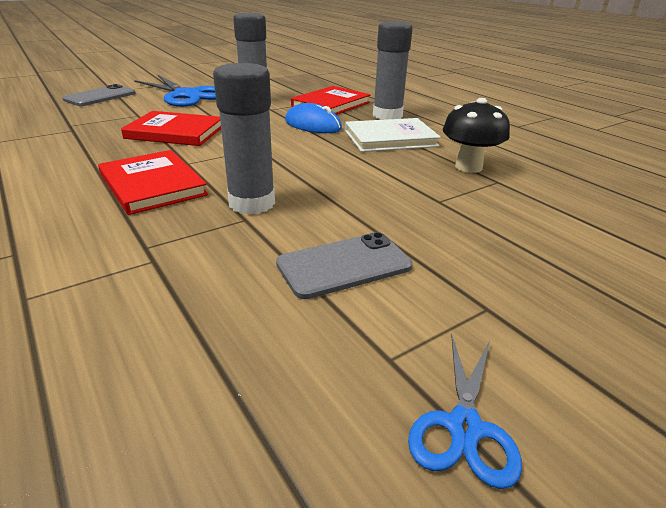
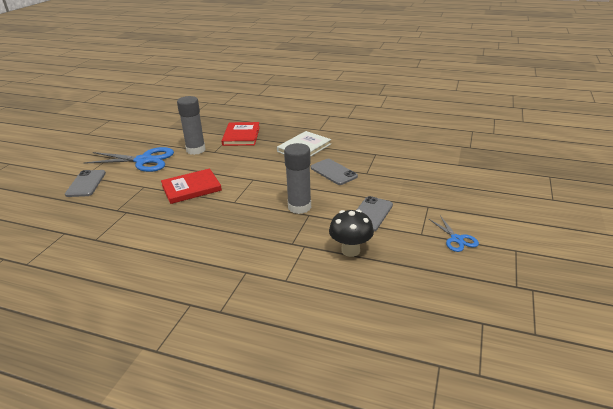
camera: 35 degrees left, 0 degrees up
red book [98,150,208,215] -> none
blue mouse [285,103,342,133] -> none
grey glue stick [373,21,413,120] -> none
black mushroom [443,98,510,173] -> black mushroom moved to [329,210,374,257]
none -> grey phone [311,159,358,185]

